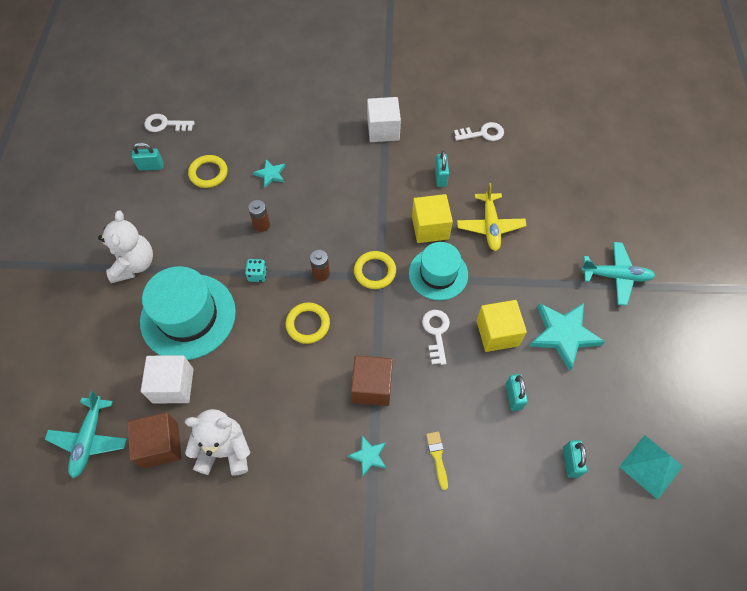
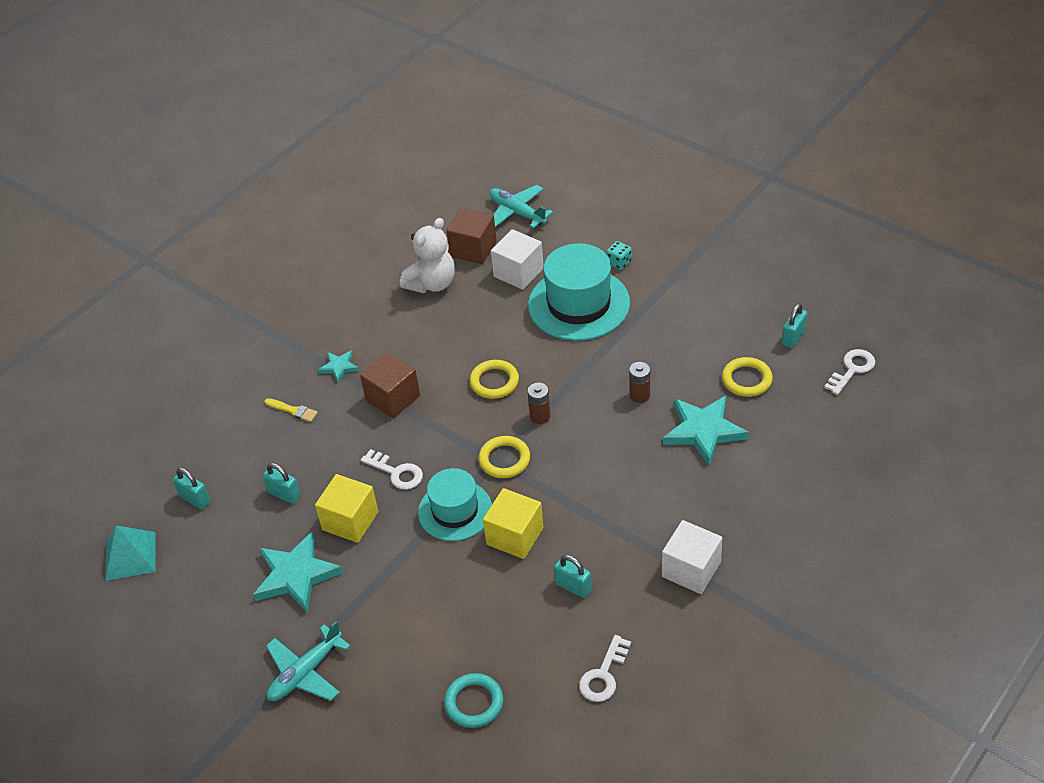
camera: 130 degrees right, 15 degrees down
white teddy bear [98,211,153,283] -> none
turquoise dice [245,259,267,282] -> turquoise dice moved to [607,241,632,270]
turquoise star [253,160,285,187] -> turquoise star [663,396,749,465], size x1.96
yellow plane [457,183,527,251] -> none
none -> turquoise ring [444,673,503,728]

